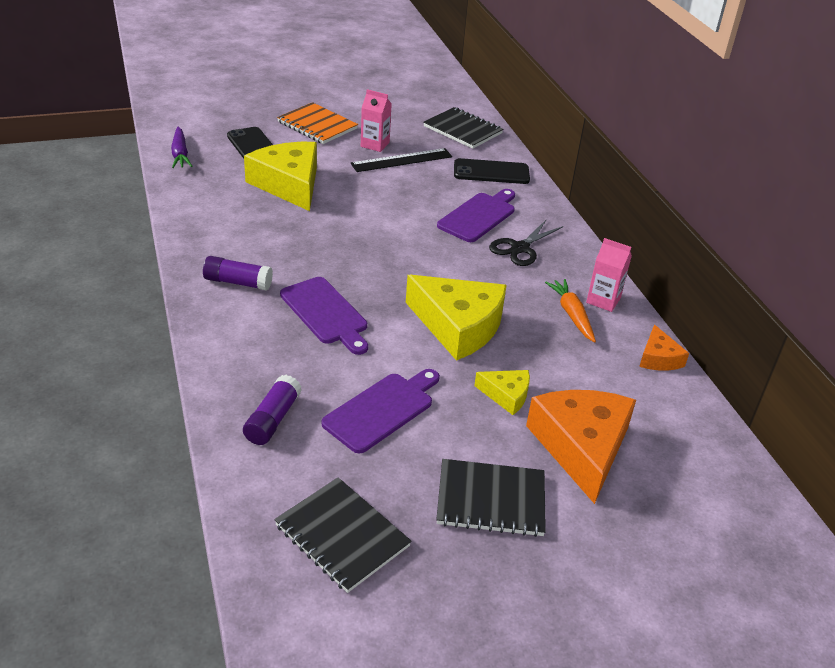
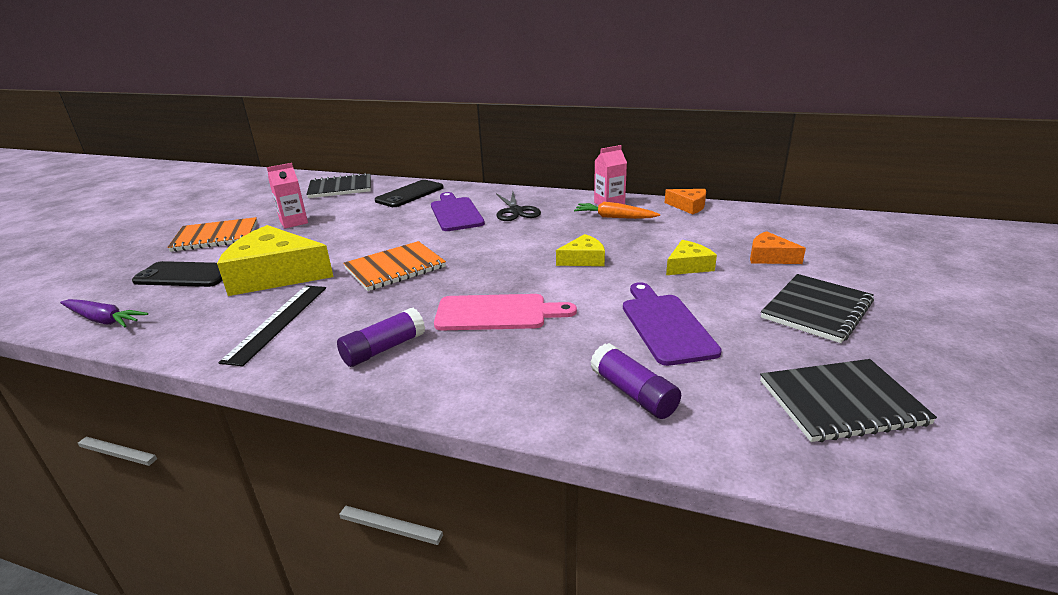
camera: 50 degrees left, 10 degrees down
purple cutting board [280,277,368,355] -> pink cutting board [434,294,577,330]
black ruler [351,148,452,172] -> black ruler moved to [218,285,326,366]
yellow cheese [406,275,507,361] -> yellow cheese [556,234,605,266], size x0.49
orange cheese [526,390,636,504] -> orange cheese [750,231,806,264], size x0.49
none -> orange notebook [343,241,446,291]

